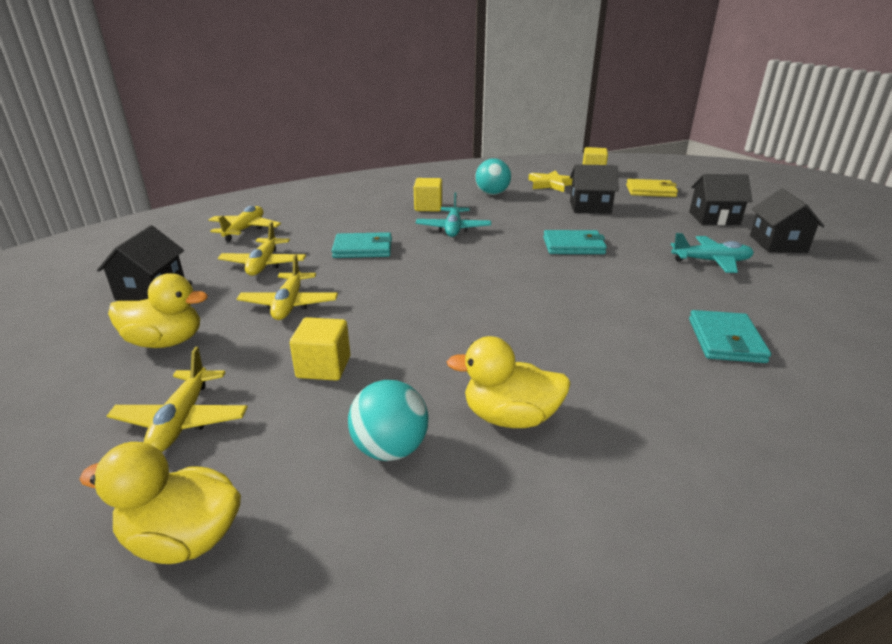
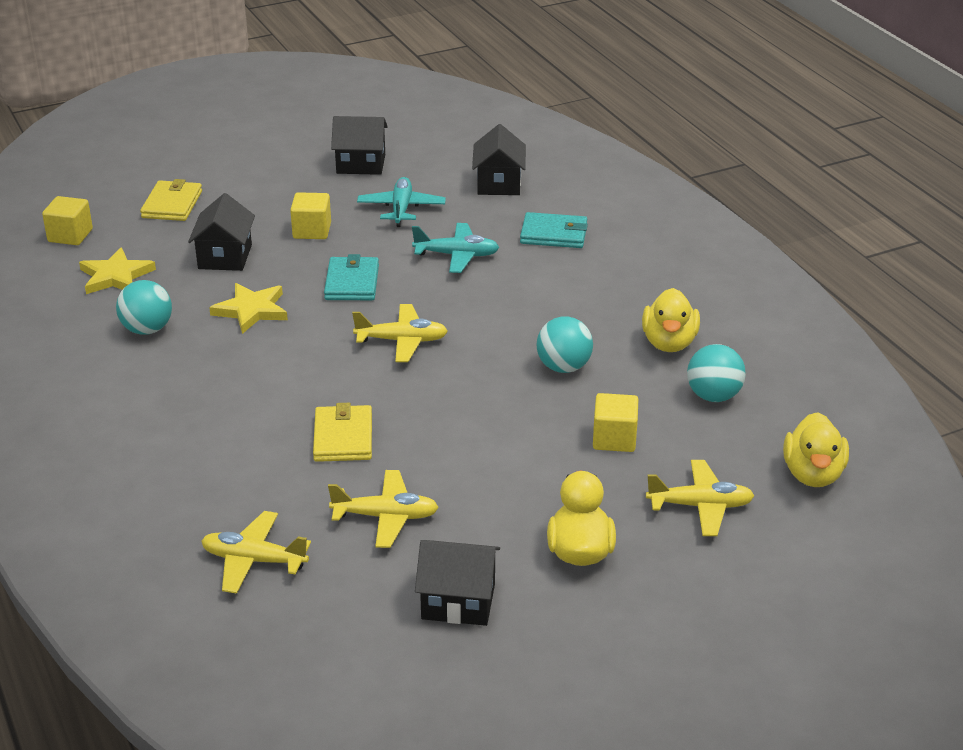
camera: 90 degrees left, 5 degrees up
yellow plane [237,254,338,320] -> yellow plane moved to [352,304,448,362]
turquoise wallet [332,232,392,258] -> yellow wallet [313,403,372,462]
yellow cube [414,178,442,212] -> yellow cube moved to [290,192,331,239]
turquoise plane [416,192,491,237] -> turquoise plane moved to [412,223,499,273]
black house [689,174,752,225] -> black house moved to [472,124,526,195]
none -> yellow star [209,283,288,334]
none -> turquoise ball [536,317,593,373]

